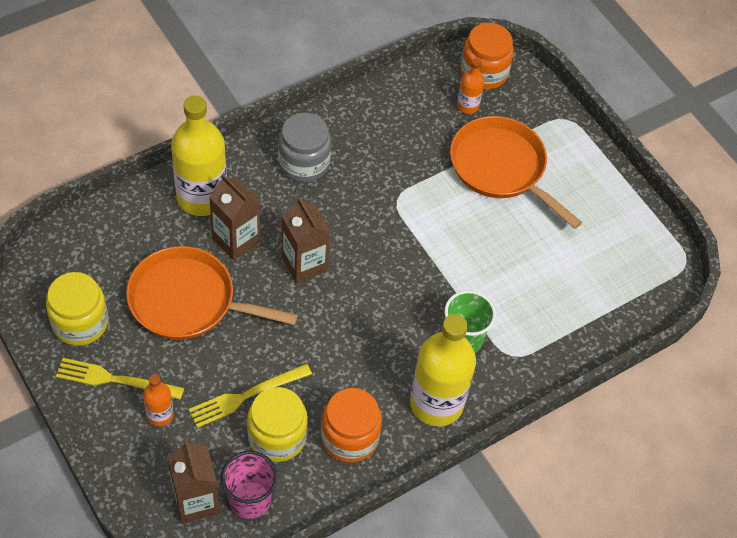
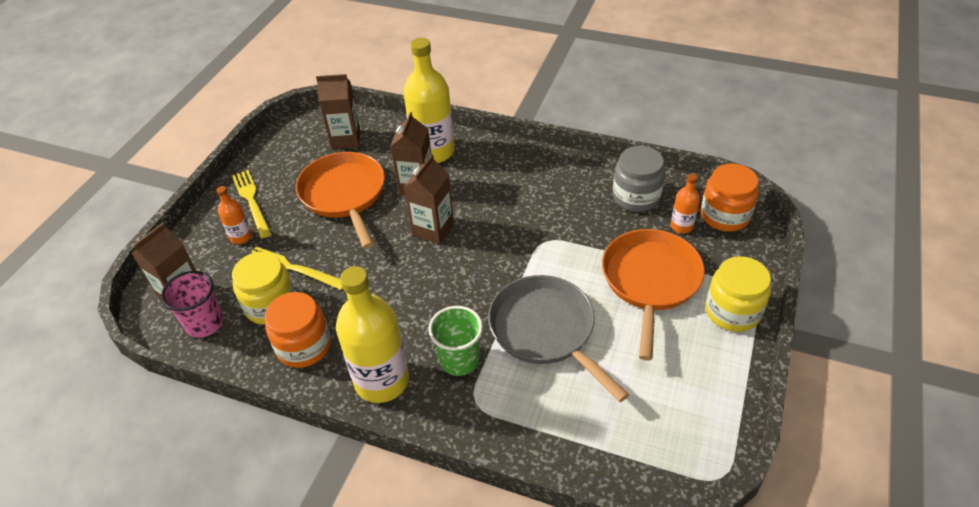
camera: 60 degrees right, 10 degrees down
yellow jar [46,272,108,346] -> yellow jar moved to [705,256,771,332]
grey jar [278,113,331,182] -> grey jar moved to [613,146,665,212]
none -> brown carton [316,74,360,149]
none -> grey pan [488,275,630,402]

